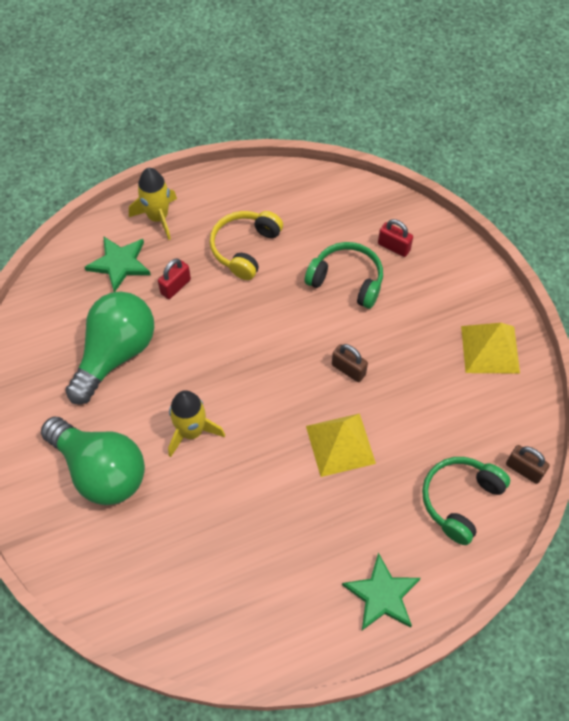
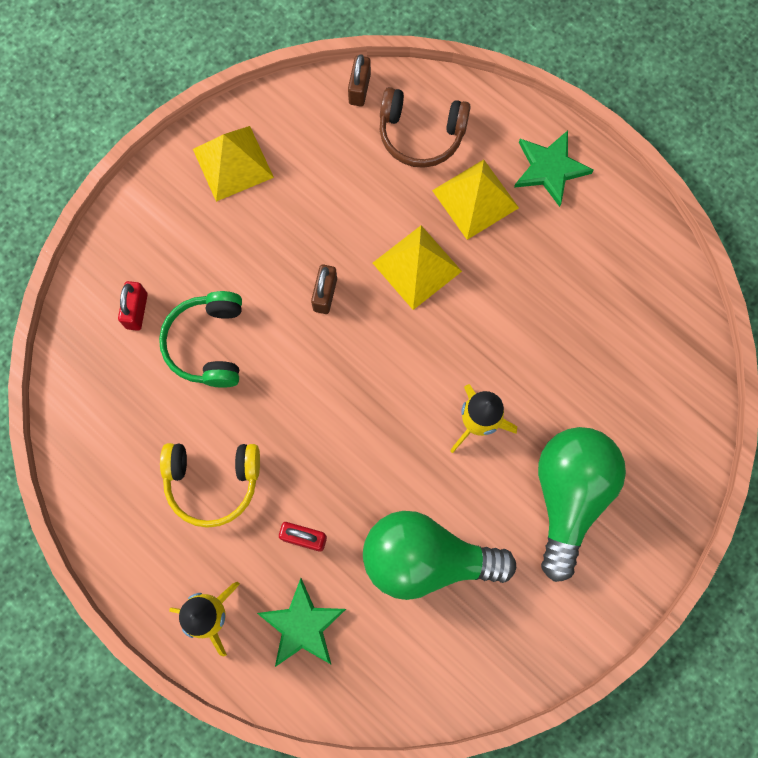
camera: 115 degrees left, 15 degrees up
green headphones [422,457,510,545] -> brown headphones [380,87,471,168]
none -> yellow pyramid [432,160,519,240]

